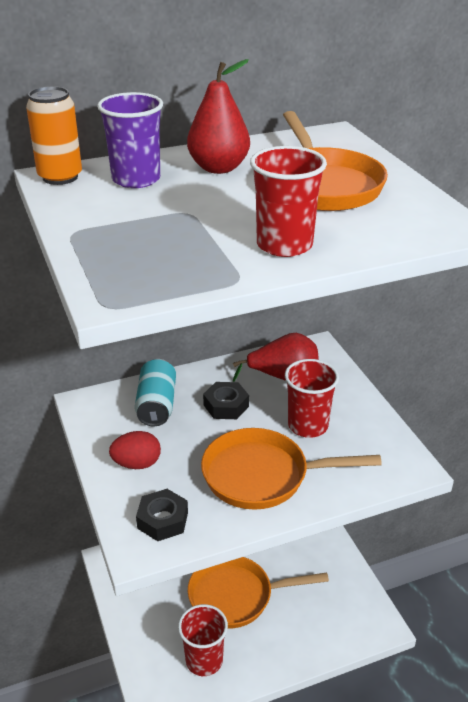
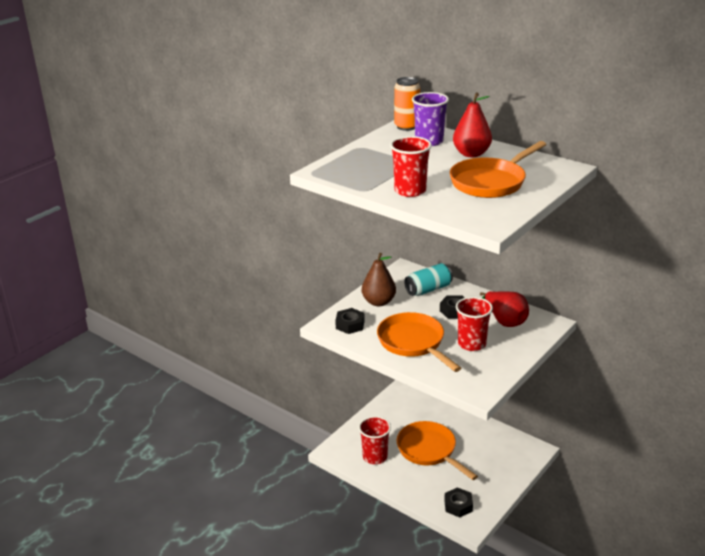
camera: 60 degrees right, 5 degrees down
red egg [109,431,161,469] -> brown pear [362,253,396,306]
none -> black nut [444,487,473,517]

